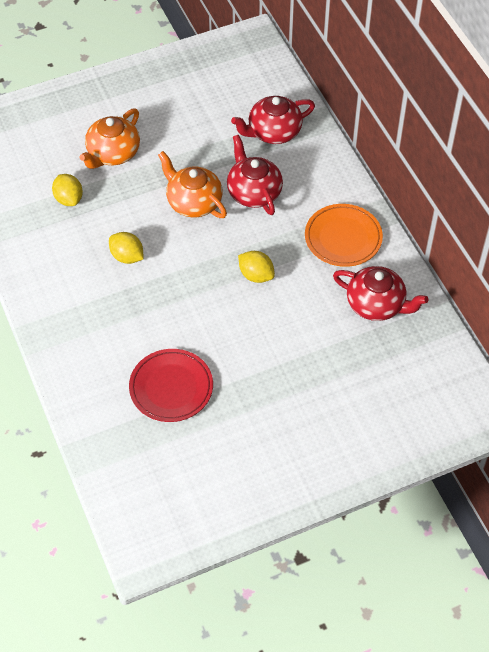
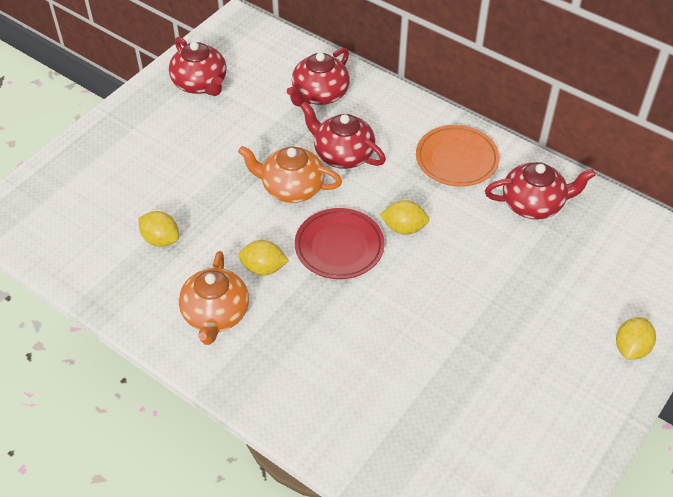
camera: 30 degrees left, 5 degrees down
orange teapot [79,109,140,169] -> orange teapot moved to [179,251,249,345]
red plate [129,349,213,422] -> red plate moved to [295,208,385,279]
none -> red teapot [169,37,227,96]
none -> yellow lemon [616,317,656,360]

